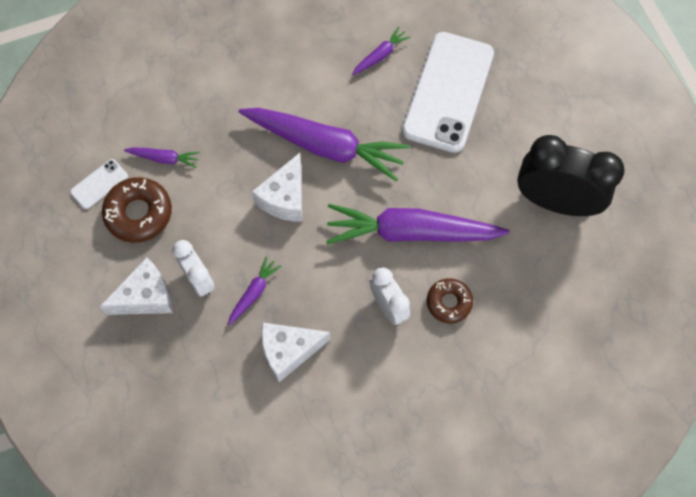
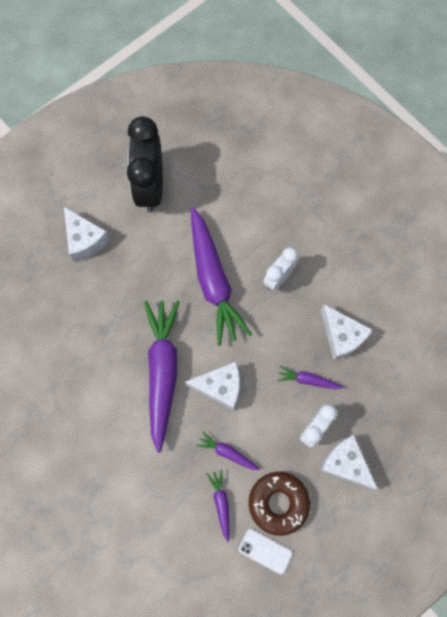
camera: 110 degrees left, 5 degrees up
purple carrot [352,27,410,75] -> purple carrot moved to [196,432,260,470]
white phone [402,32,494,153] -> none
brown donut [427,278,473,323] -> none
none -> white cheese [64,207,110,262]

